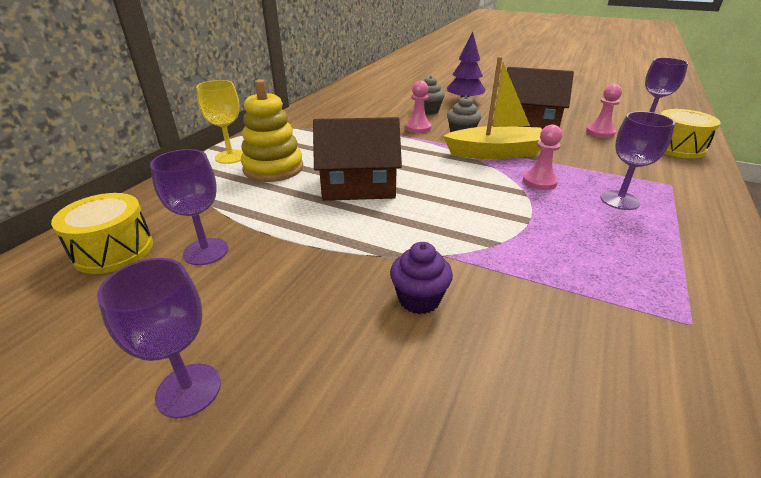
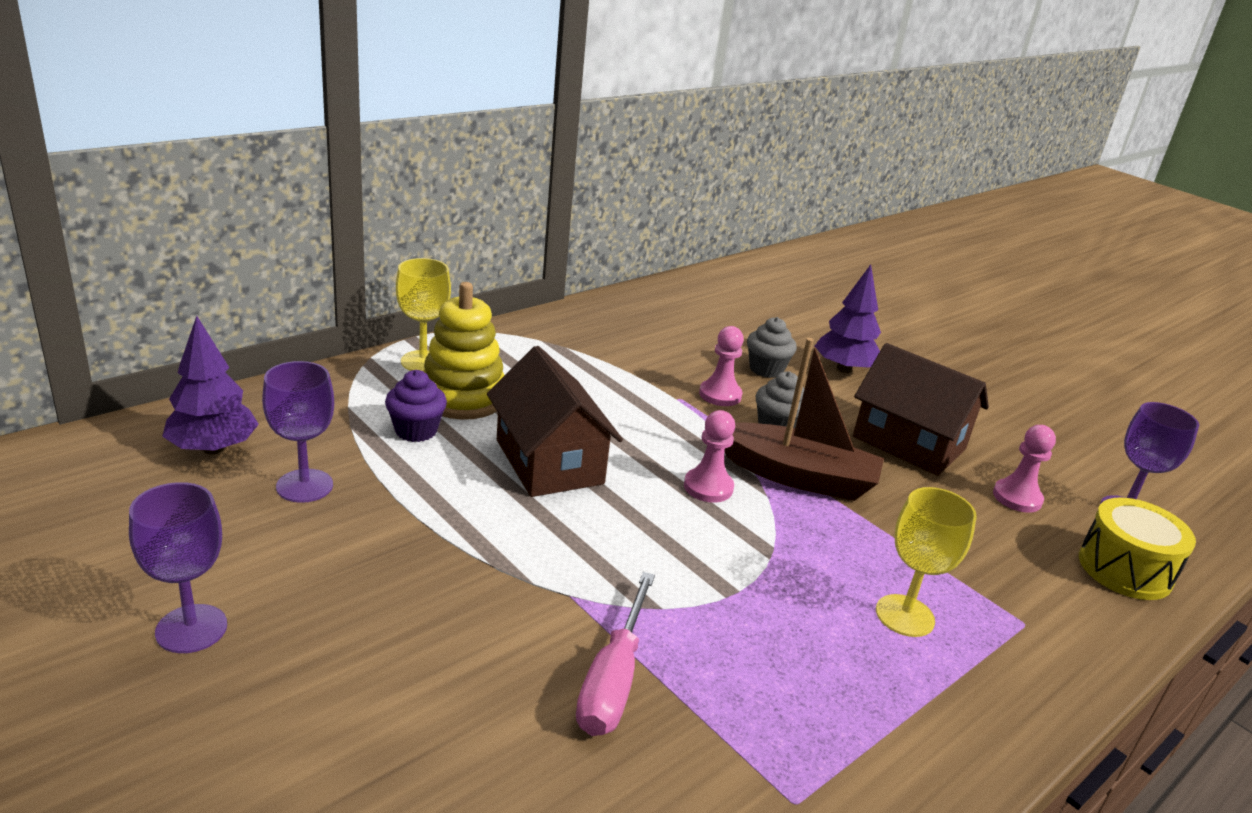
camera: 20 degrees right, 5 degrees down
yellow drum [51,193,153,274] -> purple tree [162,316,259,455]
brown house [313,117,402,201] -> brown house turned 45 degrees clockwise [487,346,623,497]
purple cupcake [390,242,453,314] -> purple cupcake moved to [385,370,447,442]
yellow boat [443,56,542,159] -> brown boat [725,338,884,501]
pink pawn [523,124,562,190] -> pink pawn moved to [684,410,735,503]
purple goblet [600,111,675,210] -> yellow goblet [876,487,977,637]
none -> pink screwdriver [576,572,655,736]

